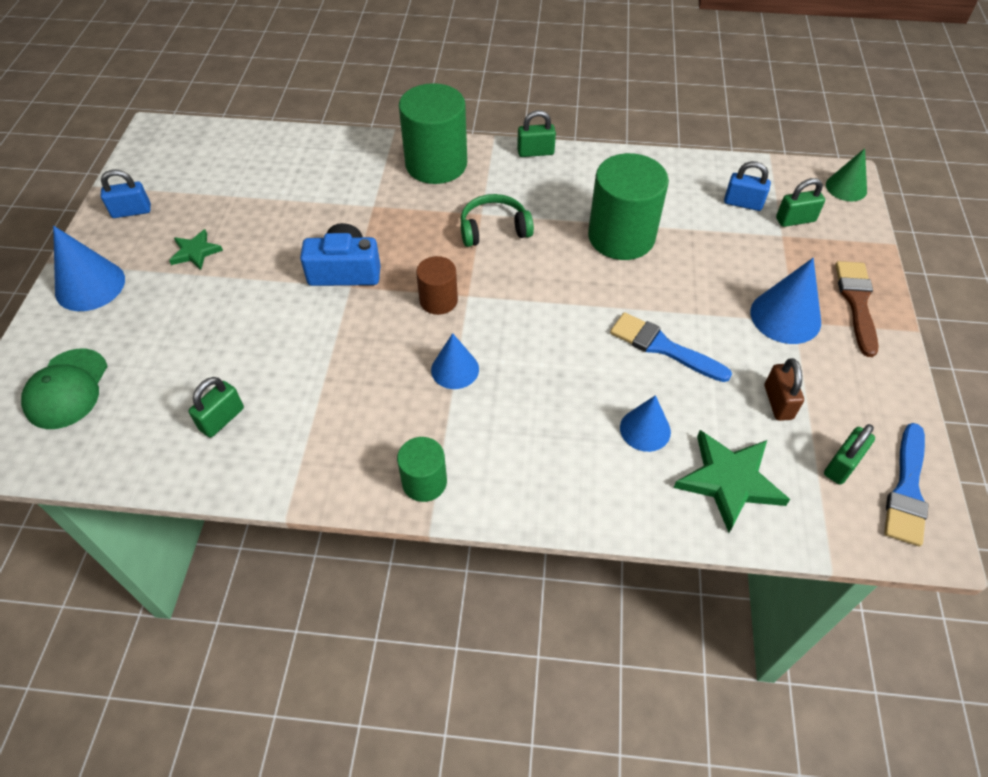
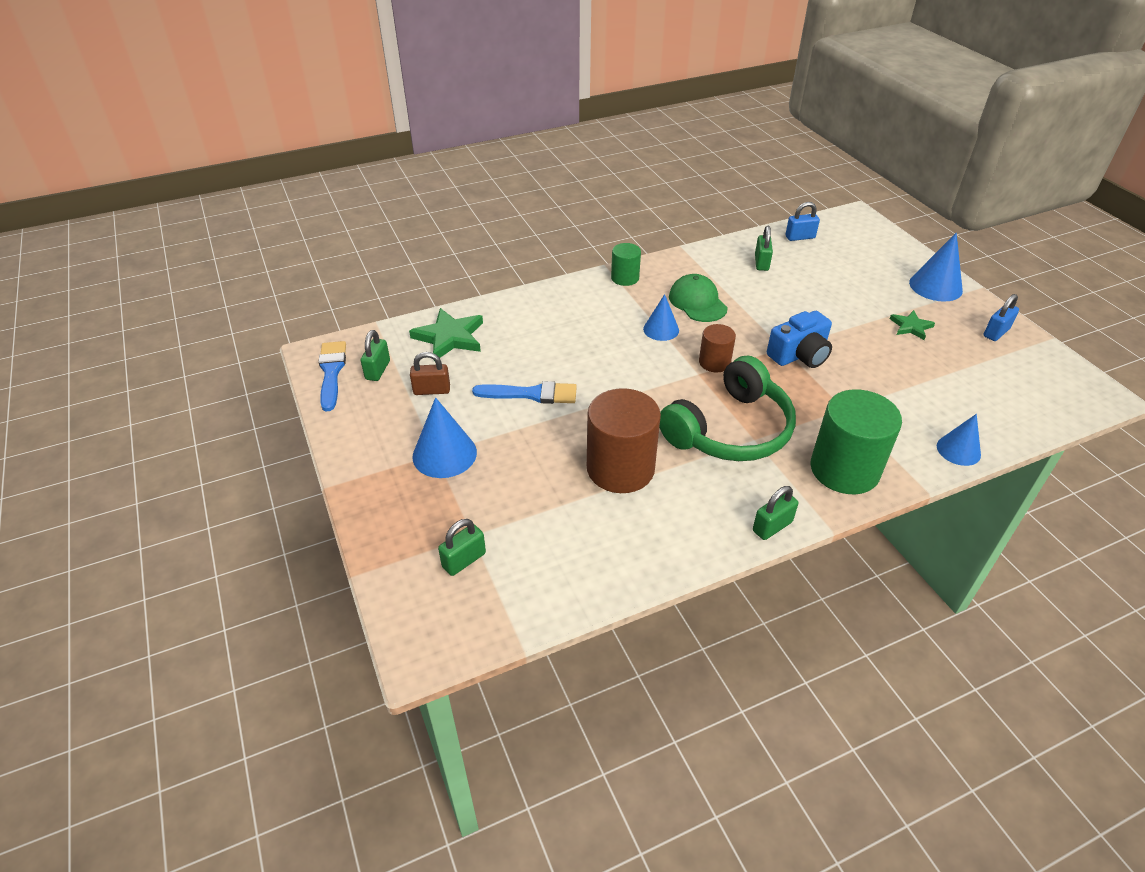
camera: 150 degrees right, 10 degrees down
green cap [21,349,107,429] -> green cap moved to [669,274,728,322]
green headphones [461,194,534,247] -> green headphones [659,356,796,461], size x1.83
green cylinder [588,153,669,260] -> brown cylinder [587,388,661,493]
blue cone [620,395,671,452] -> blue cone moved to [937,414,981,466]
blue padlock [724,161,771,211] -> blue padlock moved to [785,202,820,241]
brown padlock [765,358,804,421] -> brown padlock turned 60 degrees counterclockwise [410,352,450,395]
green cone [826,148,867,201] -> none
brown brush [835,261,879,357] -> none

